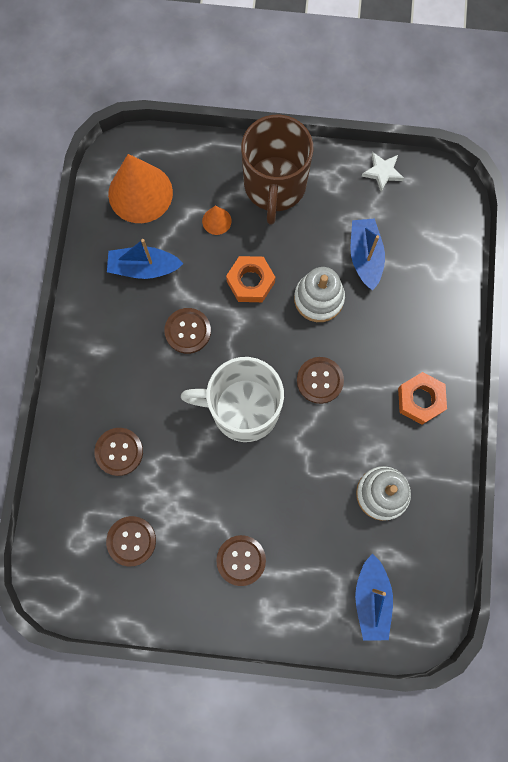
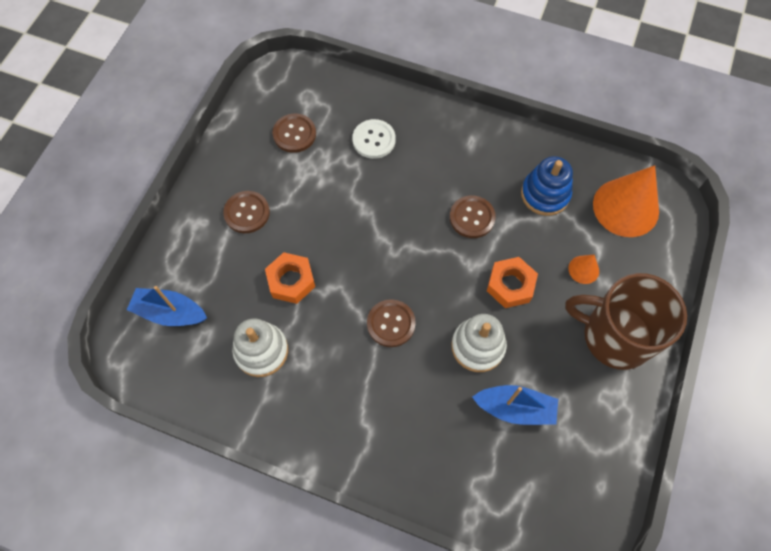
camera: 105 degrees right, 10 degrees down
brown button [94,428,143,476] -> white button [352,119,396,159]
blue boat [107,239,183,279] -> blue stacking toy [521,156,573,216]
white mug [181,357,284,442] -> none
white star [361,152,404,192] -> none
orange nut [398,372,447,425] -> orange nut moved to [265,252,315,304]

